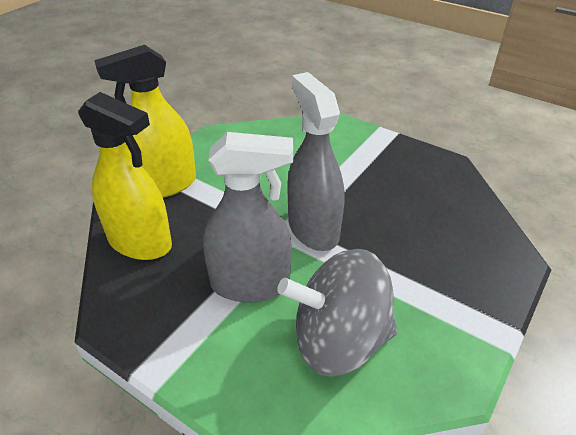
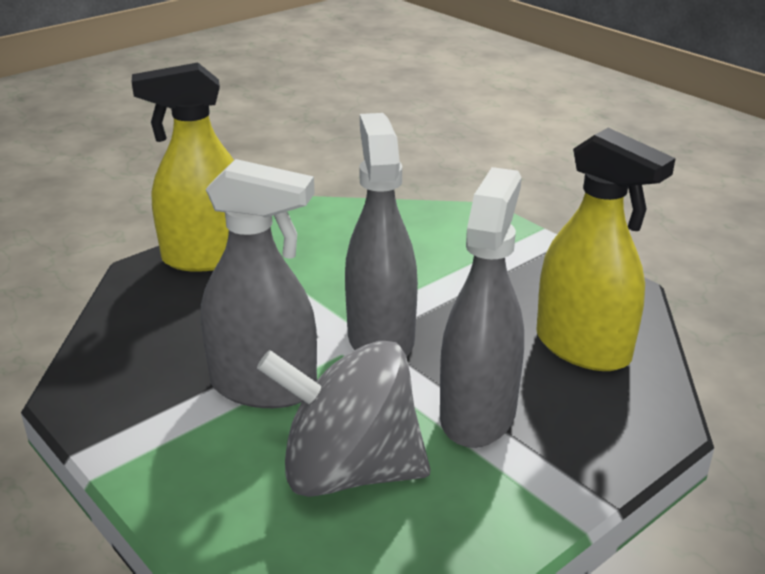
camera: 15 degrees right, 10 degrees down
yellow spray bottle [78,92,172,260] -> yellow spray bottle moved to [536,128,676,371]
none -> grey spray bottle [440,167,524,448]

